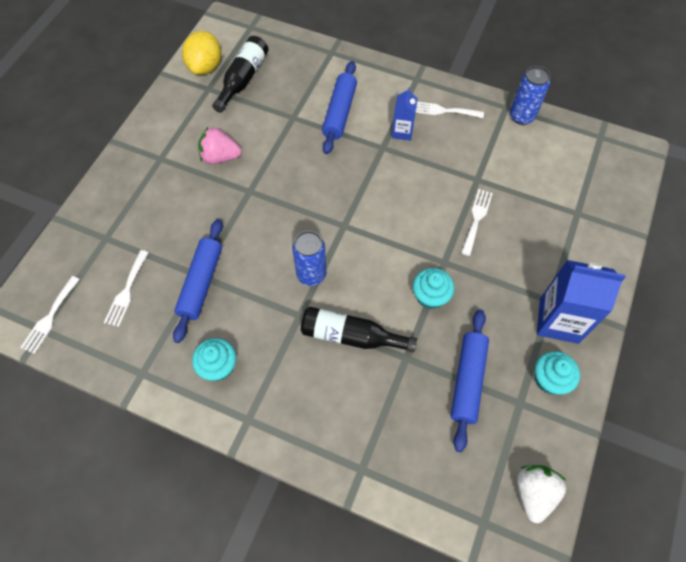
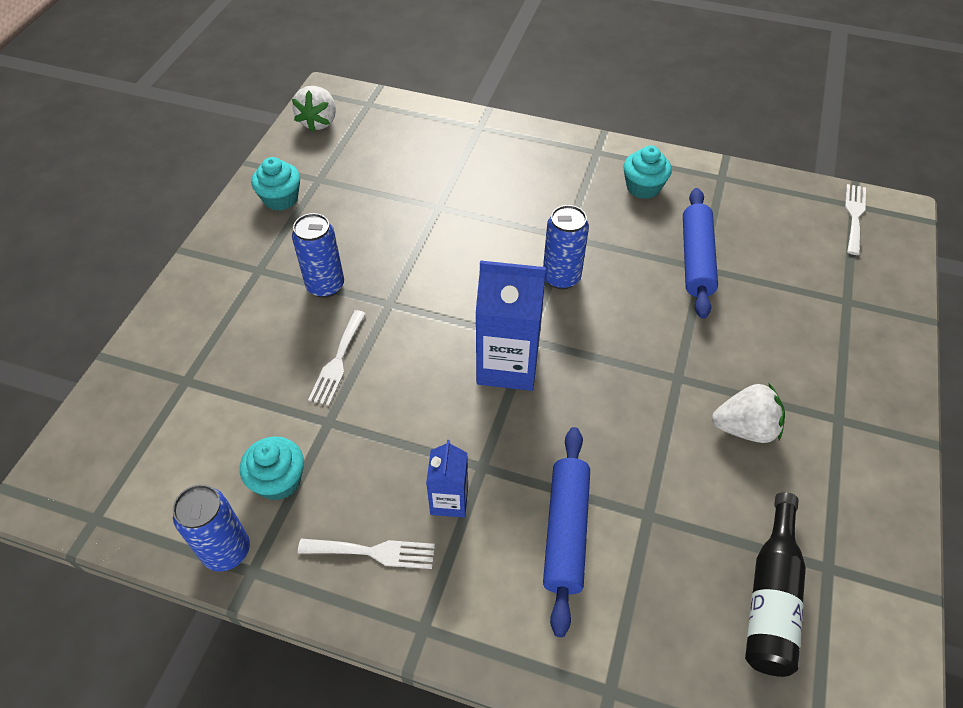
camera: 175 degrees right, 10 degrees down
white fork [104,250,149,327] -> none
yellow lemon [182,31,221,75] -> none
pink strawberry [198,127,242,164] -> white strawberry [712,383,785,443]
black bottle [301,307,417,352] -> none
turquoise cupcake [413,268,455,309] -> turquoise cupcake moved to [240,436,304,501]
blue rolling pin [451,309,489,452] -> none
blue carton [537,260,626,344] -> blue carton moved to [475,260,546,391]
none -> blue can [292,213,344,298]

